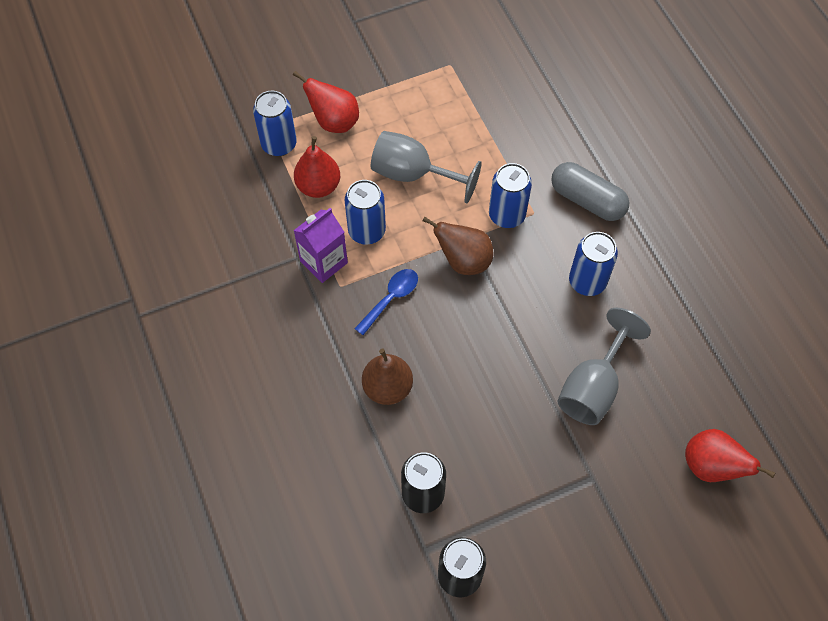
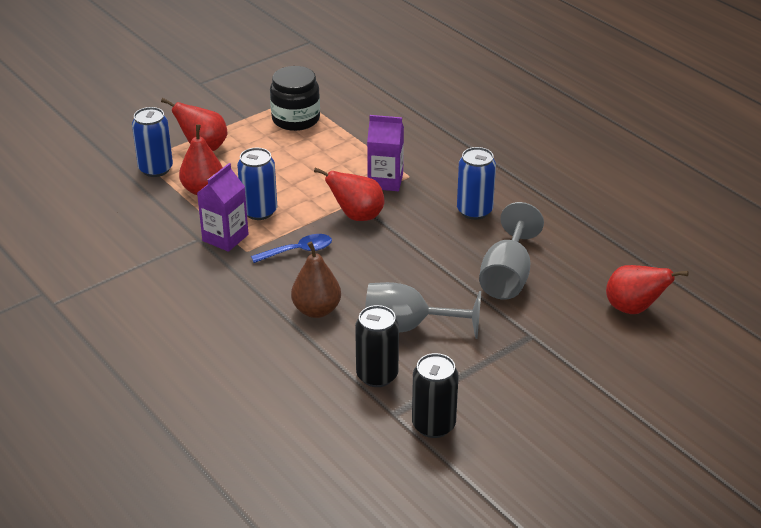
camera: 15 degrees left, 25 degrees down
blue spoon [354,269,418,335] -> blue spoon turned 45 degrees clockwise [251,234,332,263]
grey goblet [371,131,482,203] -> grey goblet moved to [365,282,481,339]
brown pear [423,217,494,275] -> red pear [314,167,384,221]
blue can [489,163,532,228] -> purple carton [367,115,404,191]
grey capsule [551,162,630,221] -> none
none -> black jar [270,66,320,131]

